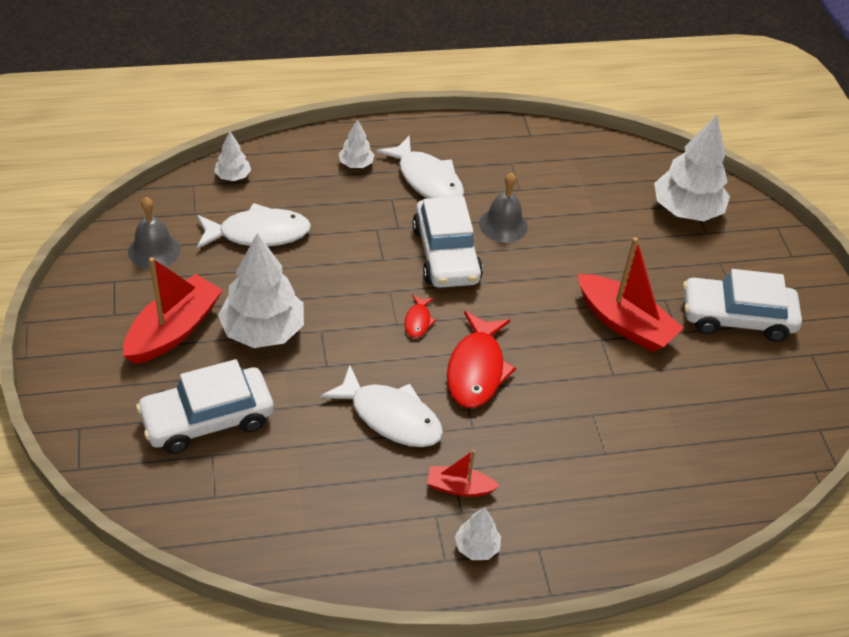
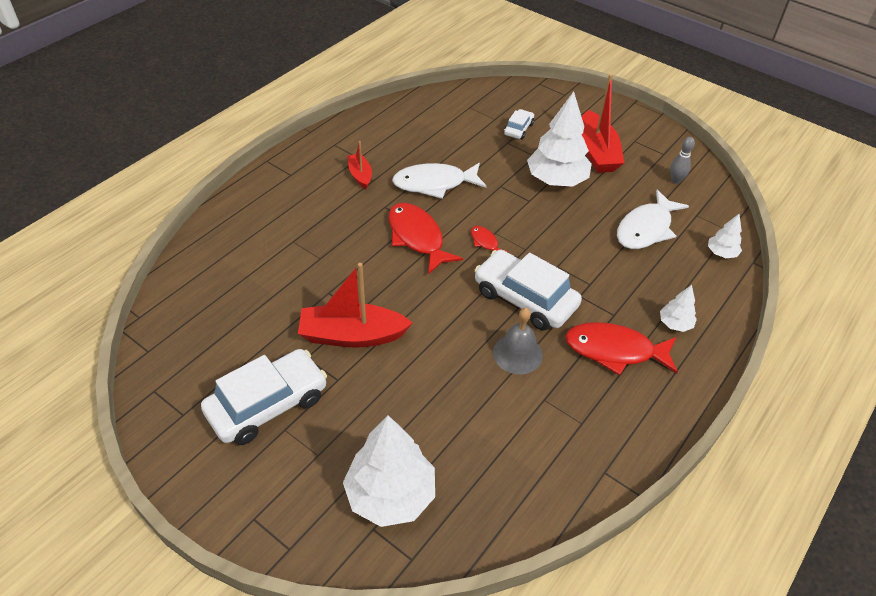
camera: 140 degrees right, 0 degrees up
grey bell [128,197,180,269] -> grey bowling pin [670,137,695,184]
white car [136,359,274,454] -> white car [504,109,534,139], size x0.49
white fish [376,136,464,199] -> red fish [565,322,678,376]
red boat [427,450,499,497] -> red boat turned 75 degrees counterclockwise [347,141,372,189]
white tree [455,507,501,560] -> none

